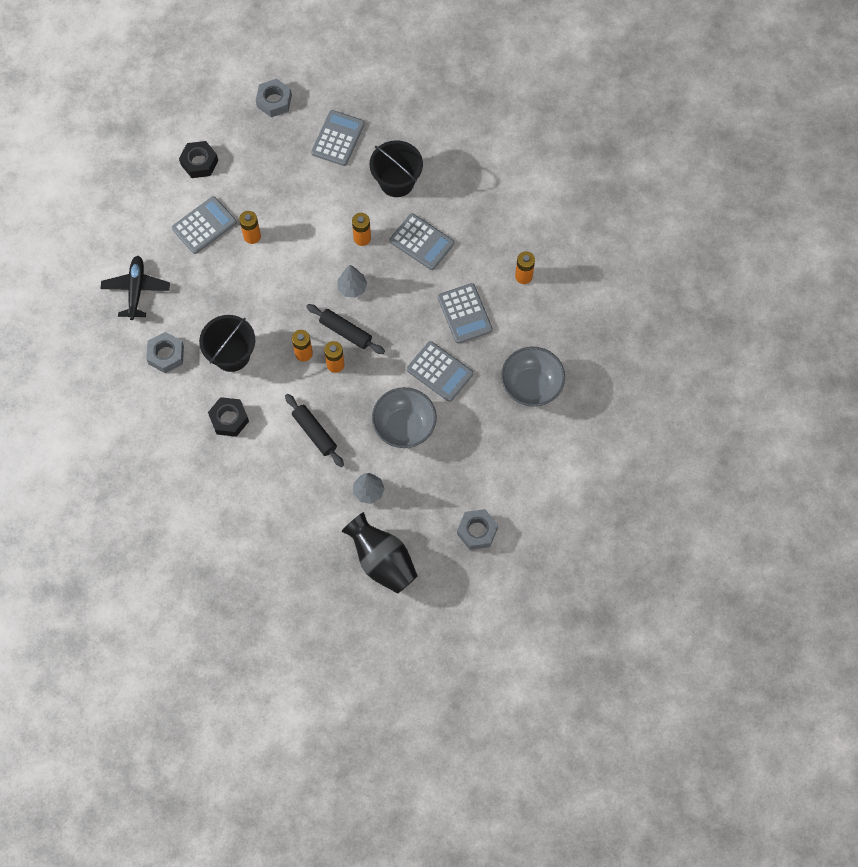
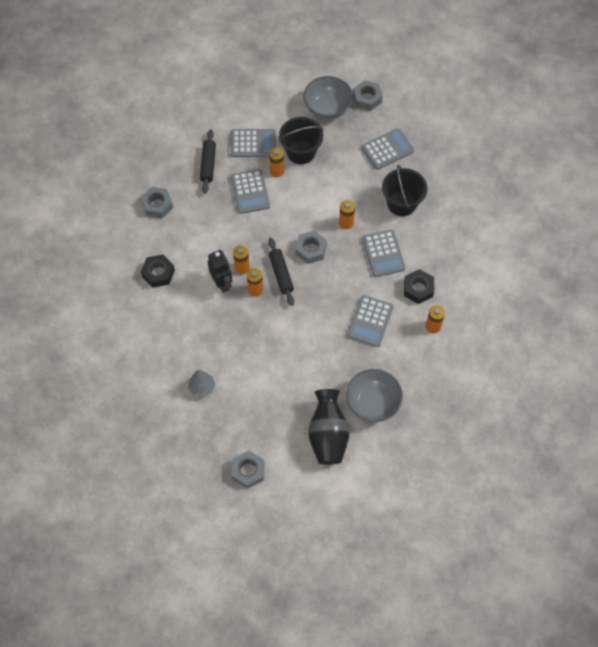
camera: 40 degrees right, 5 degrees down
black plane [100,256,170,320] -> none
black nut [179,141,218,178] -> black nut moved to [404,269,434,304]
black bucket [199,315,255,372] -> black bucket moved to [279,117,323,164]
black rolling pin [285,394,344,467] -> black rolling pin moved to [200,129,216,194]
grey tree [338,265,367,298] -> grey nut [296,230,327,264]
black vase [341,512,418,594] -> black vase moved to [308,389,350,465]
grey bowl [372,387,437,448] -> grey bowl moved to [304,76,353,120]
grey calculator [407,341,473,402] -> grey calculator moved to [231,169,270,214]
none -> black robot [208,250,232,293]

